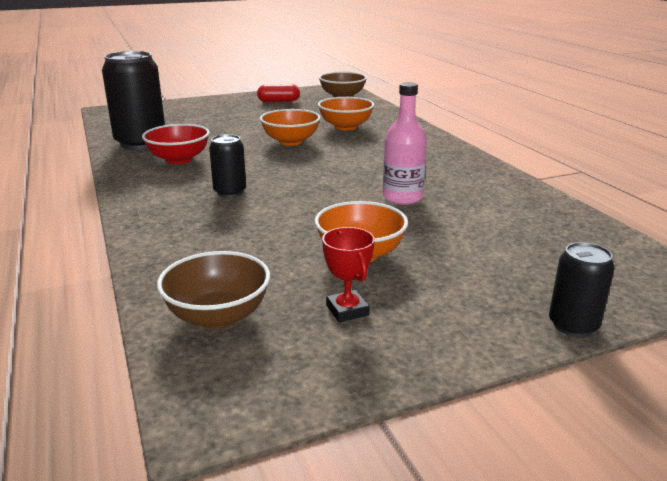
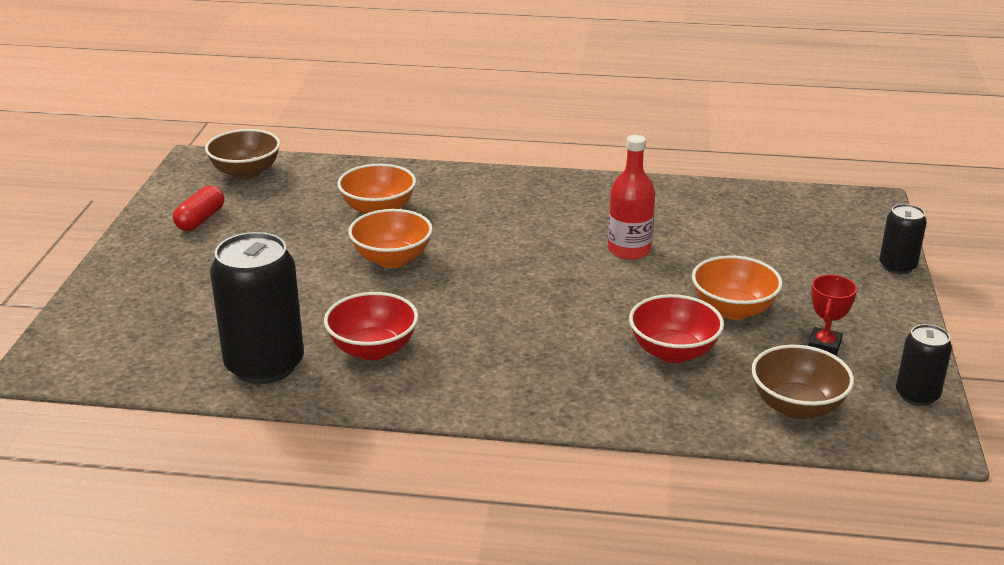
camera: 60 degrees left, 5 degrees up
black can [209,134,246,197] -> black can moved to [896,324,952,406]
red trophy [322,227,375,322] -> red trophy turned 75 degrees counterclockwise [808,274,857,356]
pink bottle [383,82,427,205] -> red bottle [608,135,655,260]
none -> red bowl [629,294,724,363]

